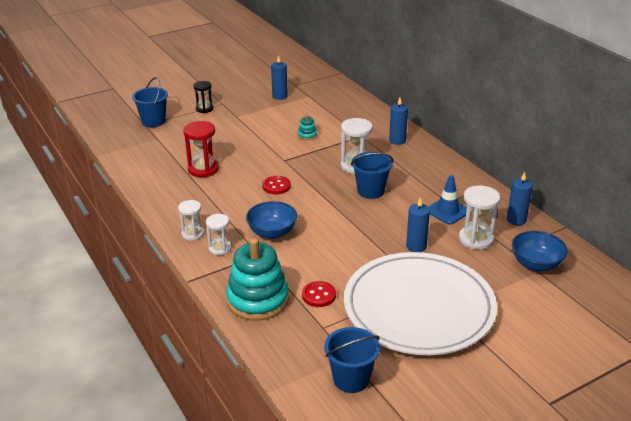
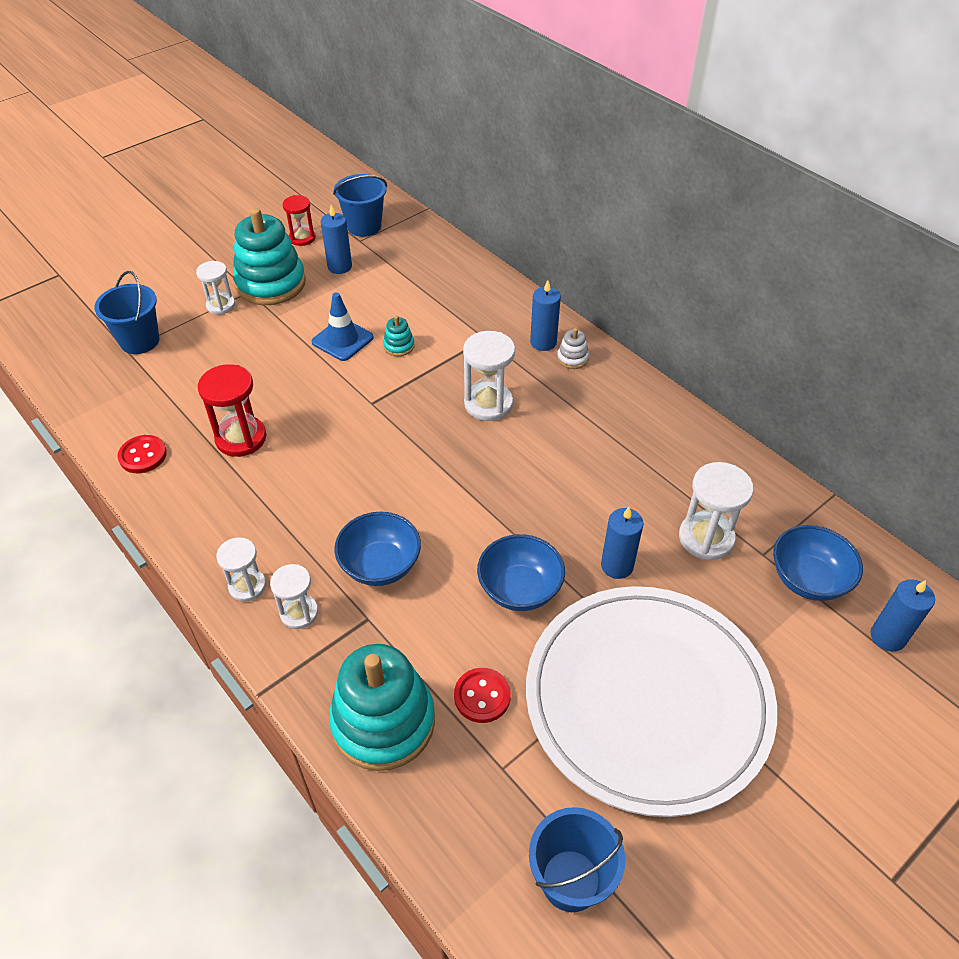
camera: 10 degrees left, 15 degrees up
black hourglass [193,81,213,113] -> white hourglass [196,261,235,315]
red button [262,176,291,194] -> red button moved to [118,435,167,473]
blue bucket [351,152,393,199] -> blue bucket moved to [333,174,387,237]
blue traffic cone [429,175,467,225] -> blue traffic cone moved to [312,292,374,361]
blue candle [507,172,533,225] -> blue candle moved to [871,579,935,652]
none -> turquoise stacking toy [233,208,306,305]
none -> red hourglass [283,195,316,246]
none -> blue bowl [477,534,565,611]
none -> white stacking toy [557,328,589,369]

